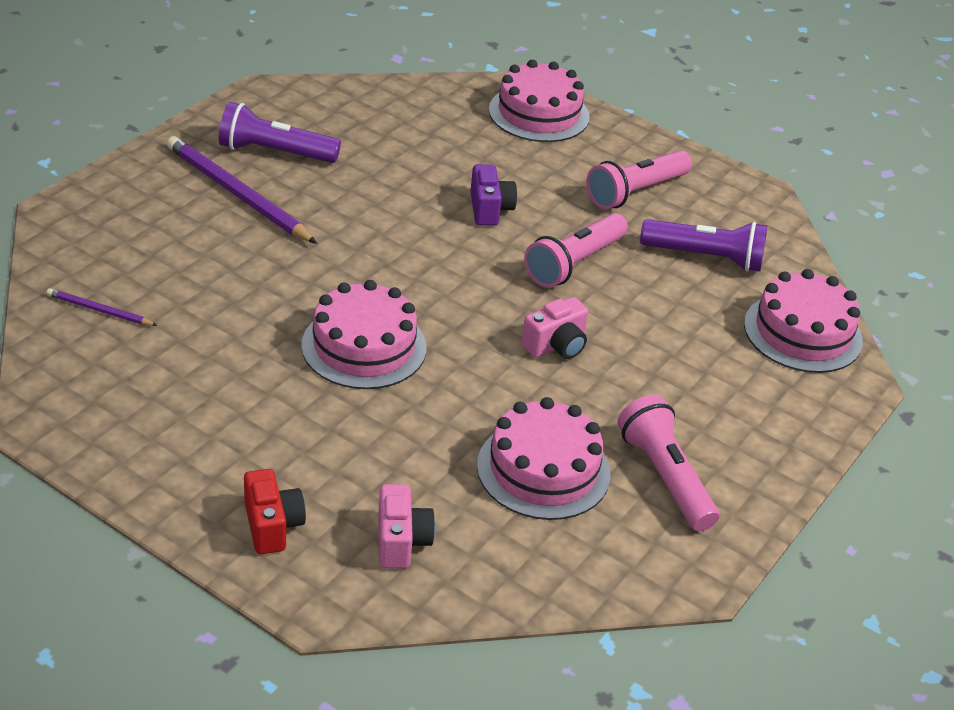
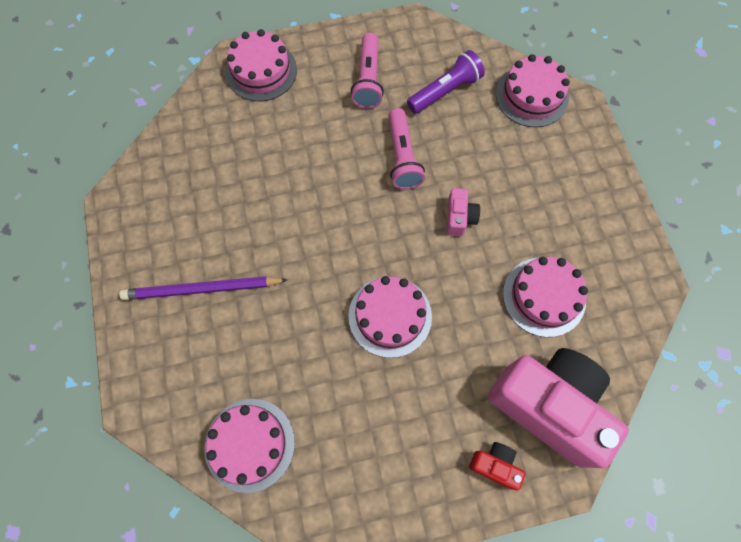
camera: 45 degrees left, 30 degrees up
purple pencil [46,288,157,326] -> pink cake [205,399,295,493]
purple flashlight [219,102,341,163] -> none
pink camera [378,484,435,568] -> pink camera [488,348,629,468], size x2.42
purple camera [470,164,517,226] -> none
pink flashlight [617,395,719,531] -> none

